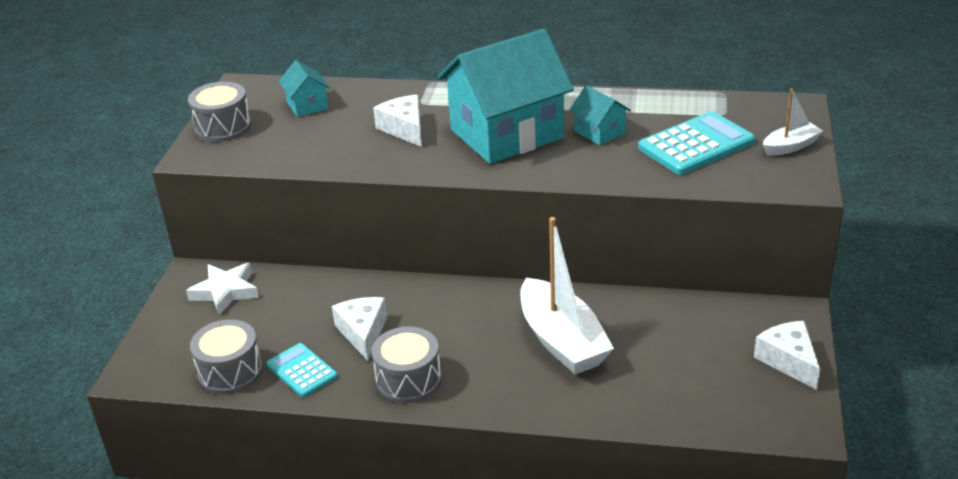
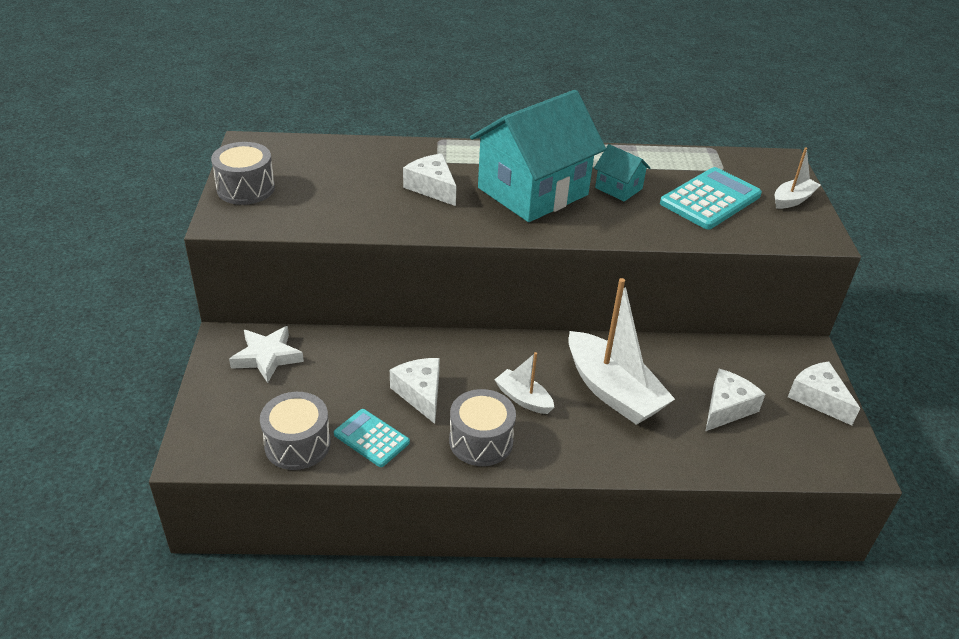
camera: 15 degrees left, 5 degrees up
turquoise house [279,60,330,117] -> none
none -> white boat [494,352,554,414]
none -> white cheese [705,369,765,432]

